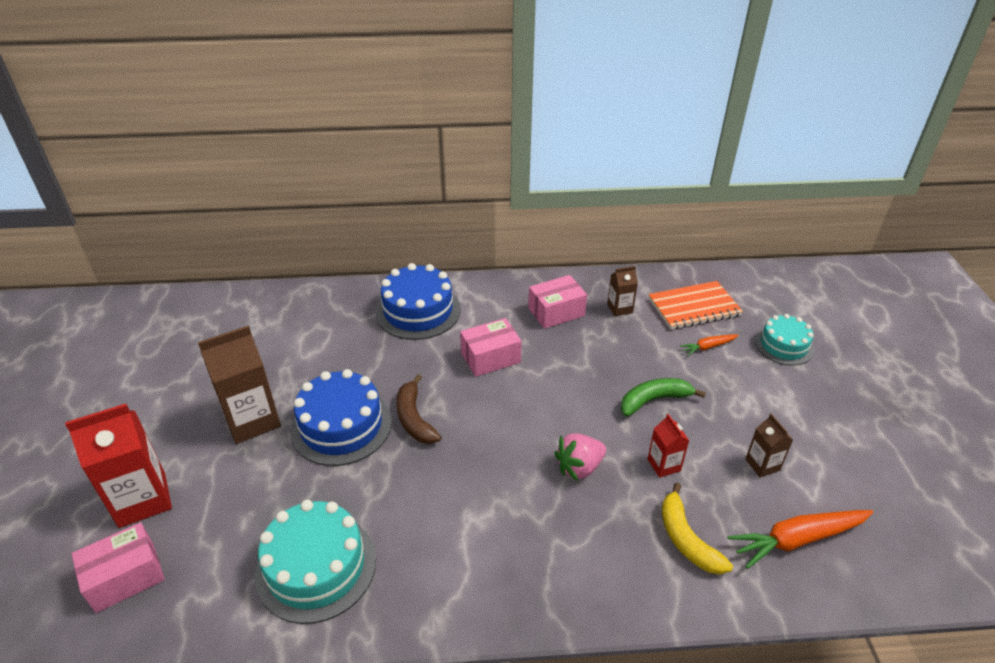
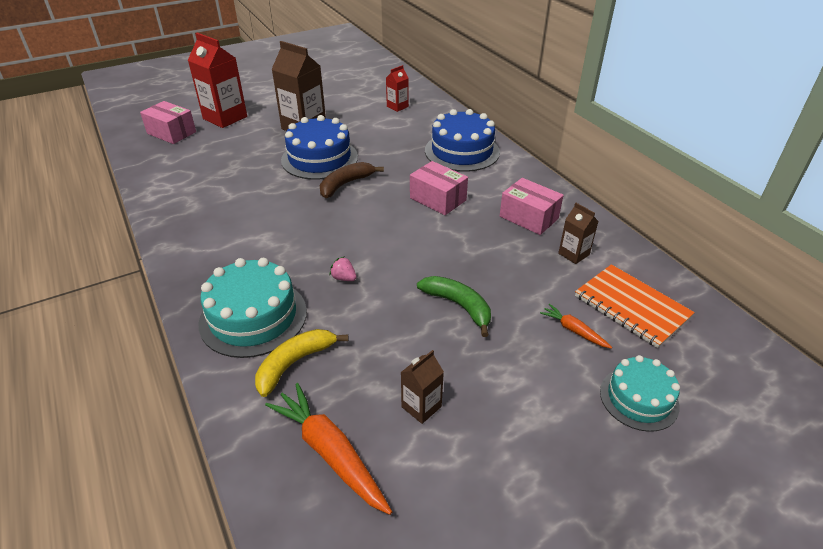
camera: 65 degrees right, 0 degrees up
turquoise cake [255,500,376,624] -> turquoise cake moved to [199,258,307,358]
pink strawberry [554,433,606,481] -> pink strawberry [329,256,357,281], size x0.56
red carton [648,414,689,478] -> red carton moved to [386,65,409,112]

